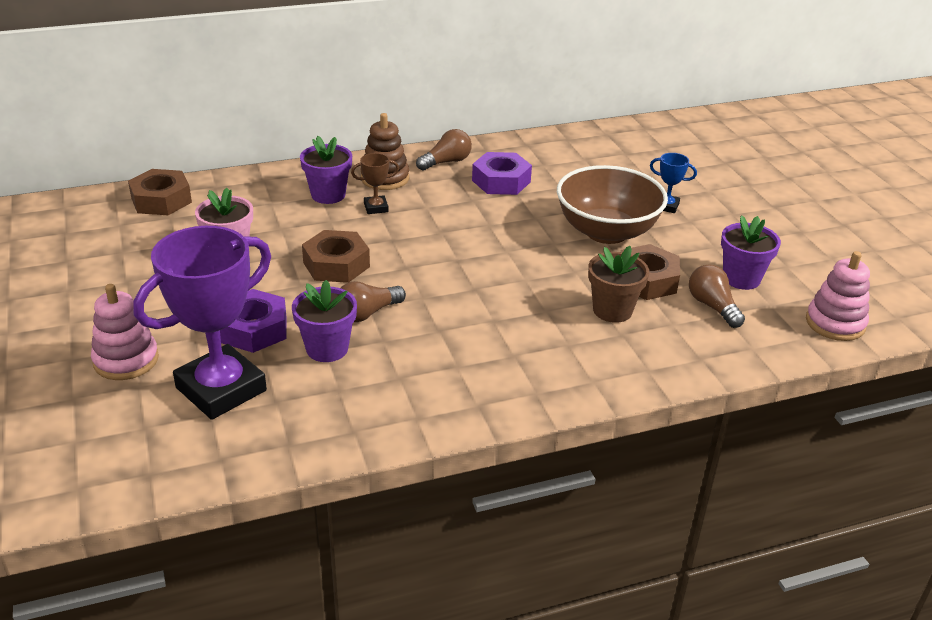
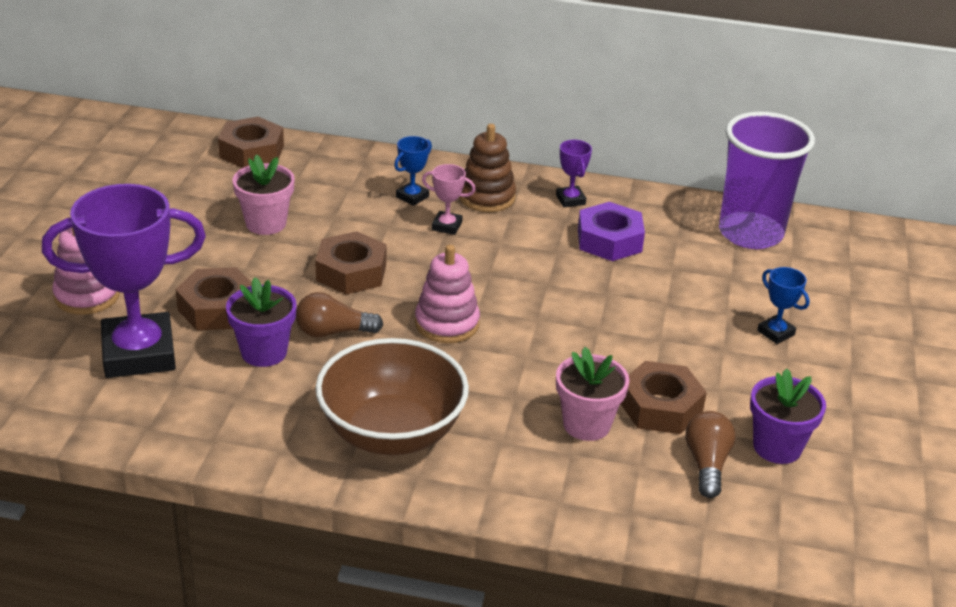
camera: 30 degrees right, 0 degrees up
purple nut [220,289,286,353] -> brown nut [176,267,252,330]
purple flower pot [300,136,352,204] -> blue trophy [394,136,432,206]
brown trophy [351,153,399,214] -> pink trophy [422,164,476,235]
brown light bulb [416,129,472,171] -> purple trophy [556,140,592,207]
brown bowl [557,165,668,244] -> brown bowl moved to [315,338,469,455]
brown flower pot [588,246,649,323] -> pink flower pot [556,347,629,441]
pink stacking toy [806,251,870,341] -> pink stacking toy moved to [415,245,480,343]
none -> purple cup [719,112,815,249]

